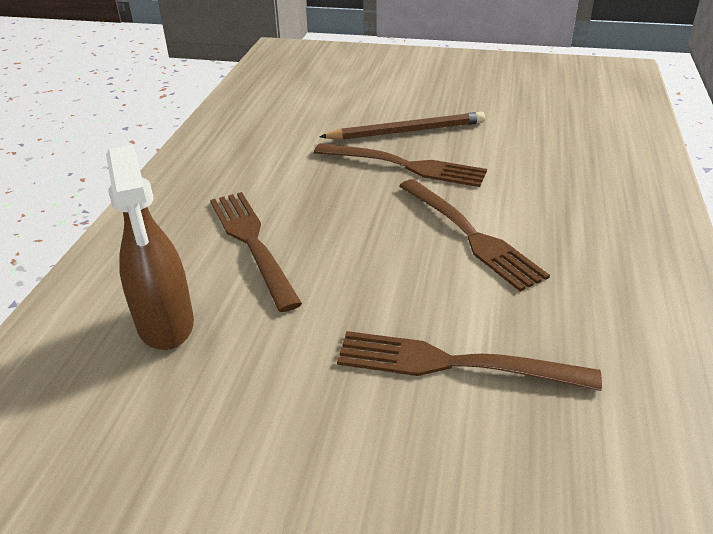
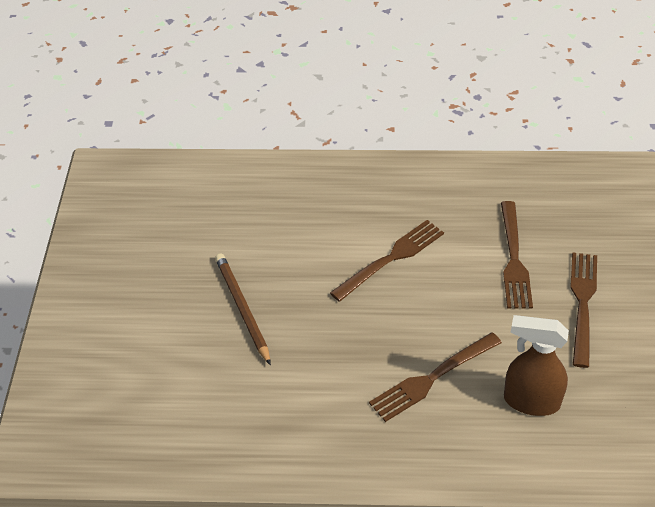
camera: 100 degrees left, 10 degrees up
brown spray bottle [106,145,194,350] -> brown spray bottle turned 135 degrees counterclockwise [504,315,569,416]
brown fork [314,143,487,187] -> brown fork moved to [570,252,597,368]

